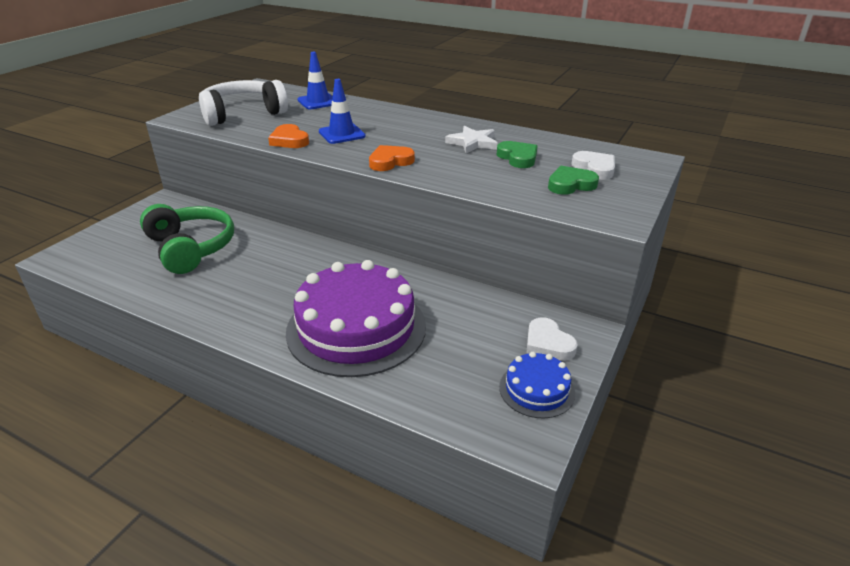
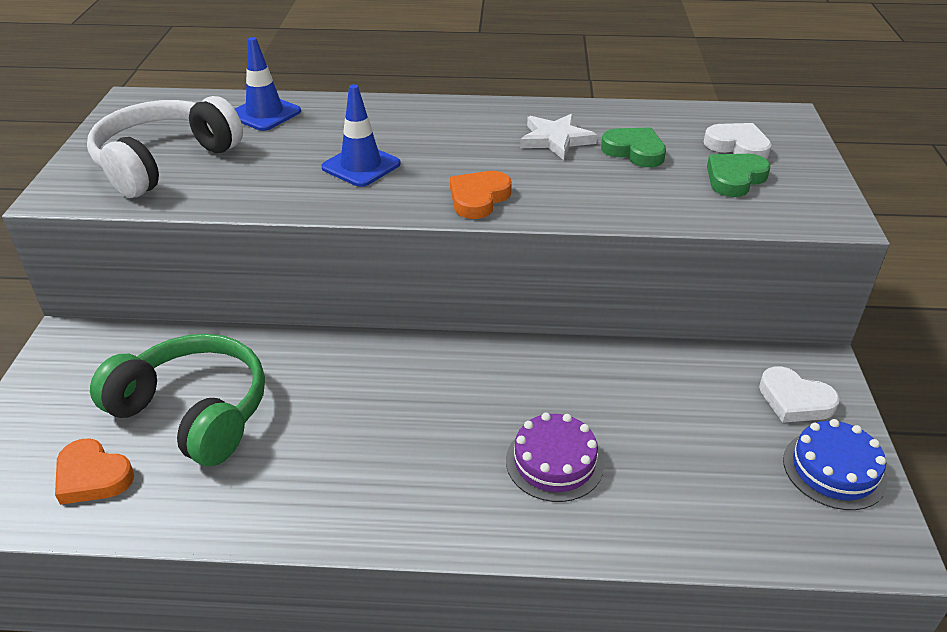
camera: 25 degrees left, 5 degrees up
orange heart [268,124,309,148] -> orange heart moved to [55,438,134,505]
purple cake [286,260,426,377] -> purple cake [506,413,604,502], size x0.48

